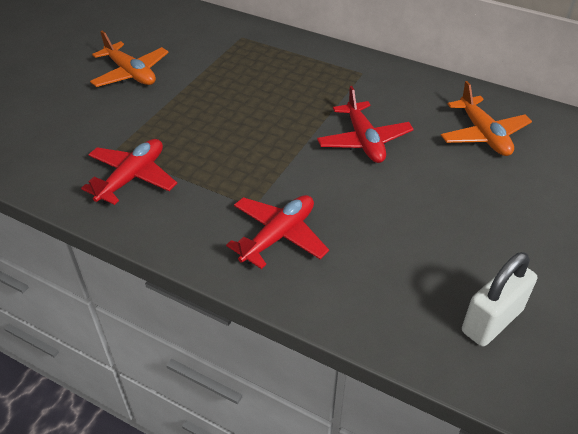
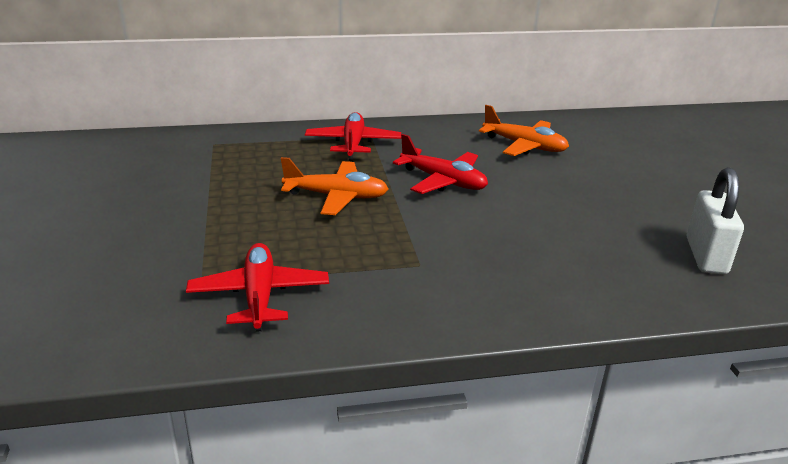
camera: 40 degrees left, 15 degrees down
orange plane [90,31,169,87] -> orange plane moved to [281,157,389,215]
red plane [226,195,329,269] -> red plane moved to [305,112,401,161]

